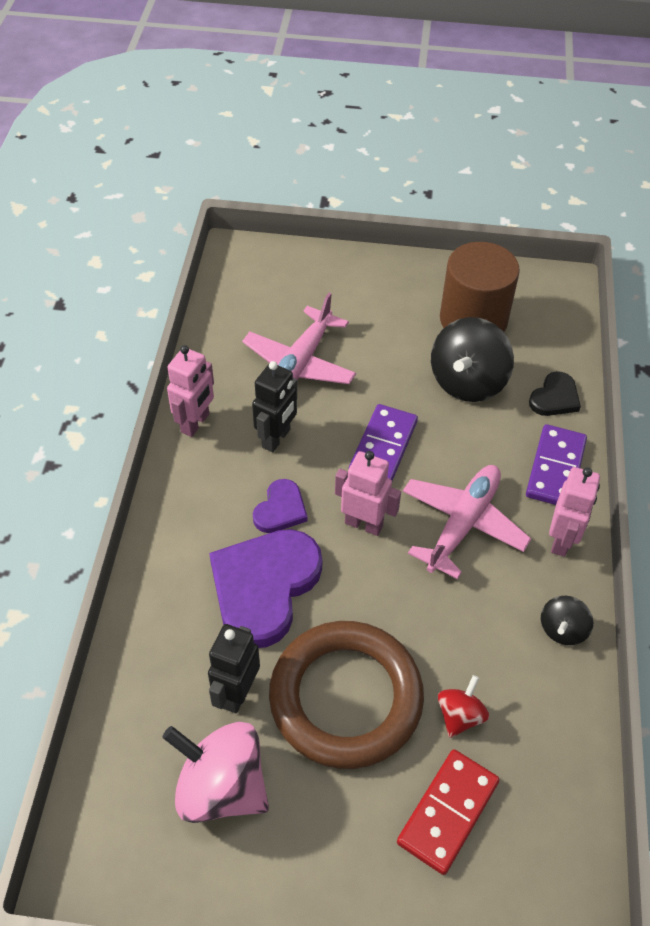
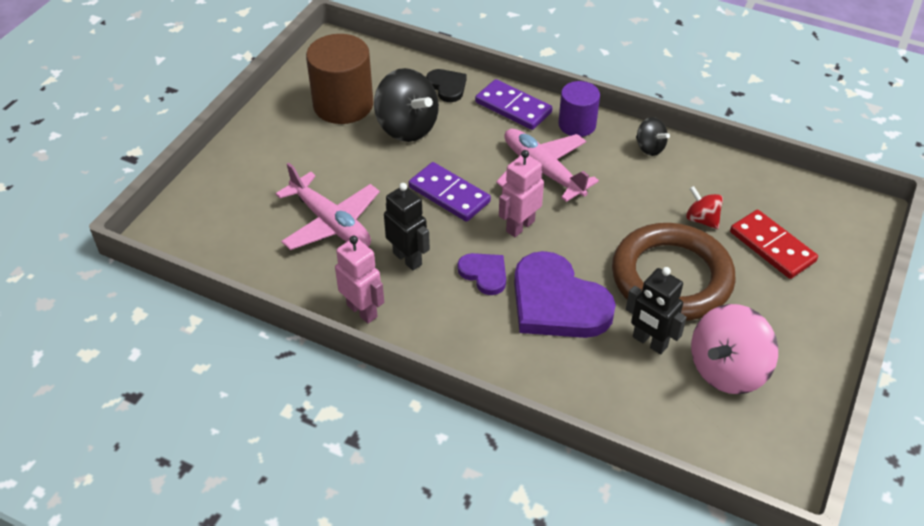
camera: 70 degrees left, 5 degrees down
pink robot [549,467,600,557] -> purple cylinder [558,81,600,137]

